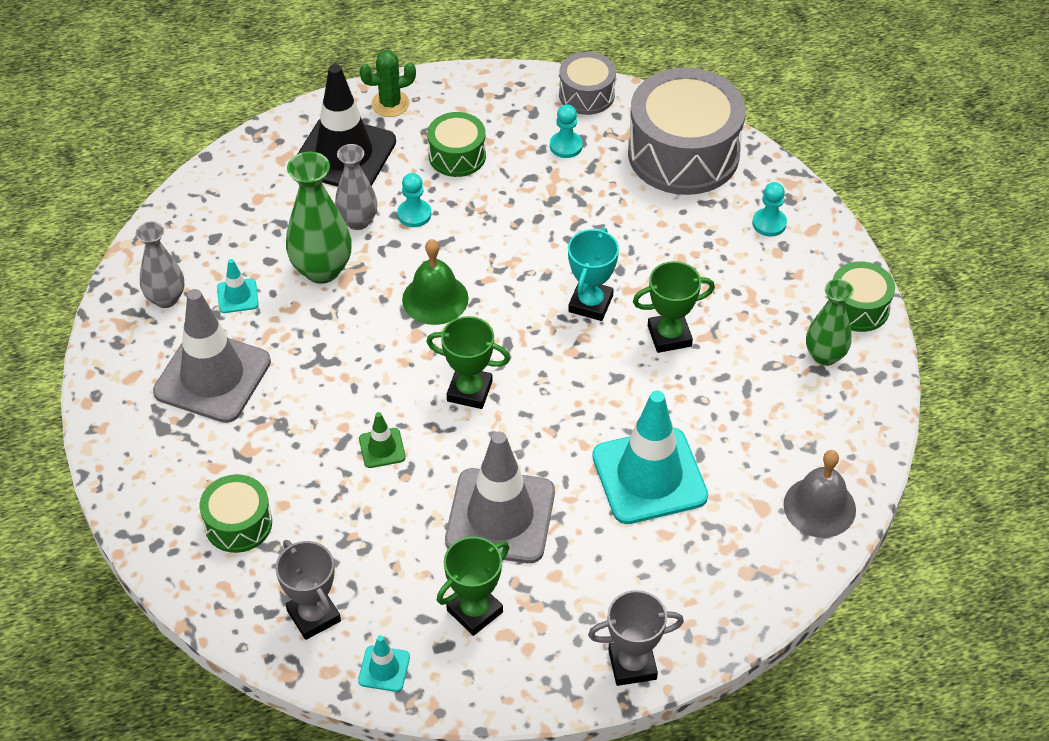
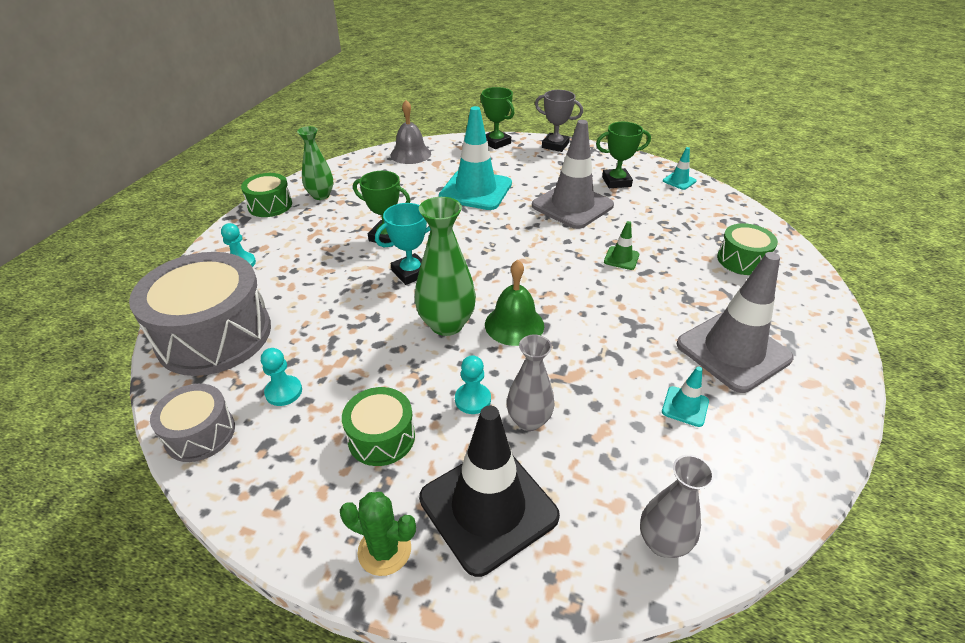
camera: 145 degrees left, 10 degrees down
grey vase [136,222,185,308] -> grey vase moved to [640,455,714,558]
grey trophy [275,540,341,640] -> none
green vase [286,151,352,284] -> green vase moved to [415,197,476,336]
green trophy [426,316,510,409] -> green trophy moved to [480,87,514,149]

